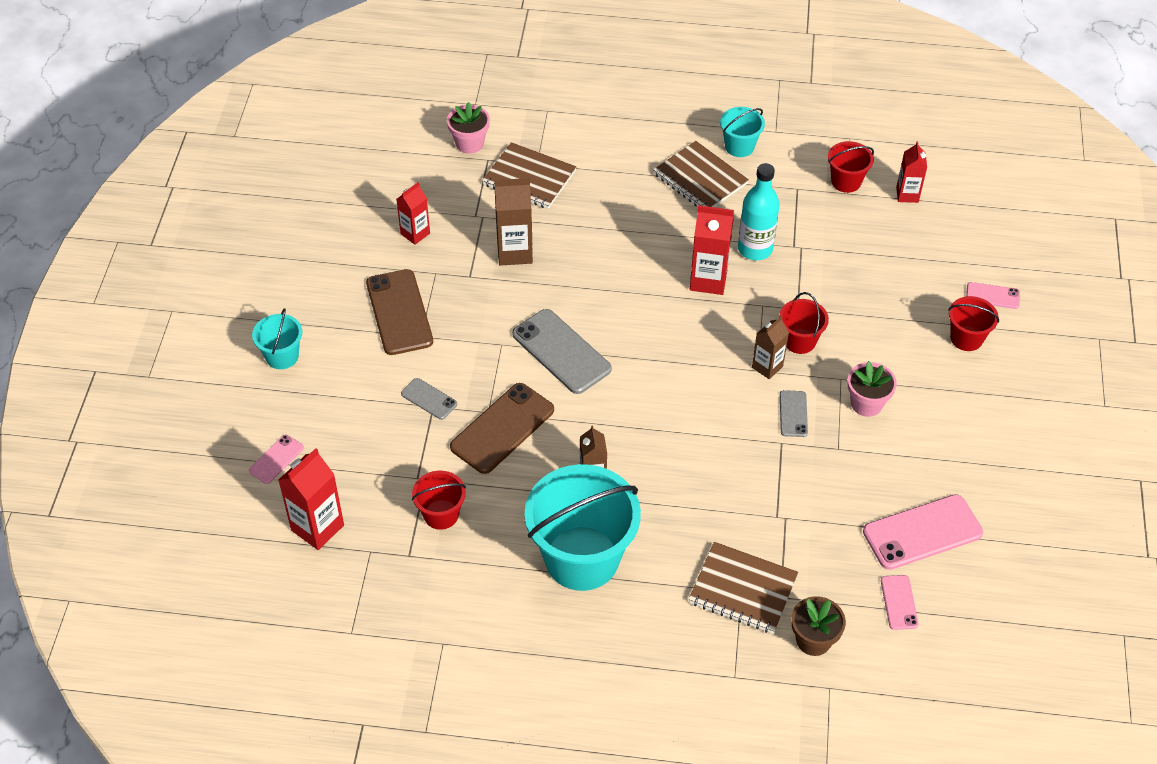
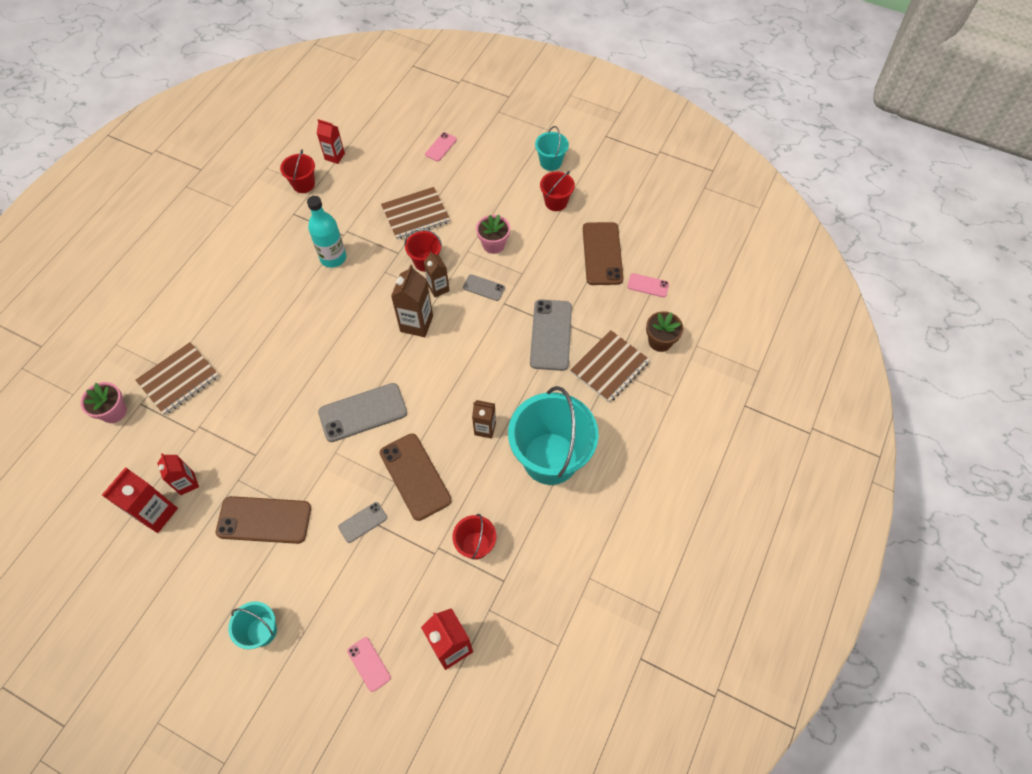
camera: 70 degrees left, 10 degrees up
brown carton [494,178,533,265] -> brown carton moved to [391,265,433,337]
brown notebook [653,141,749,207] -> brown notebook moved to [381,187,450,240]
red carton [690,205,734,295] -> red carton moved to [102,467,178,533]
turquoise bucket [720,107,765,157] -> turquoise bucket moved to [535,126,569,171]
pink phone [863,494,983,570] -> brown phone [583,222,624,285]
red bucket [948,296,999,351] -> red bucket moved to [540,171,575,211]
none -> grey phone [530,299,572,371]

